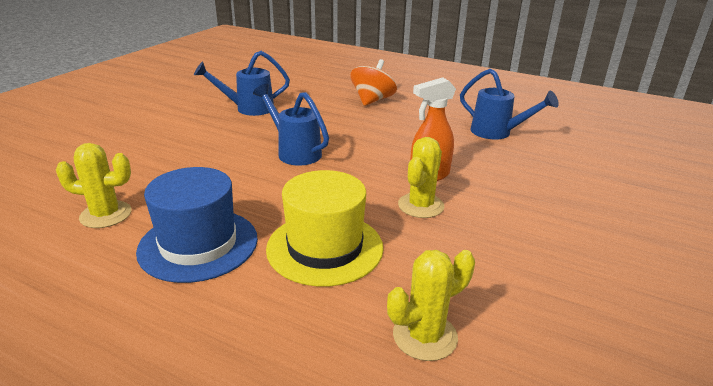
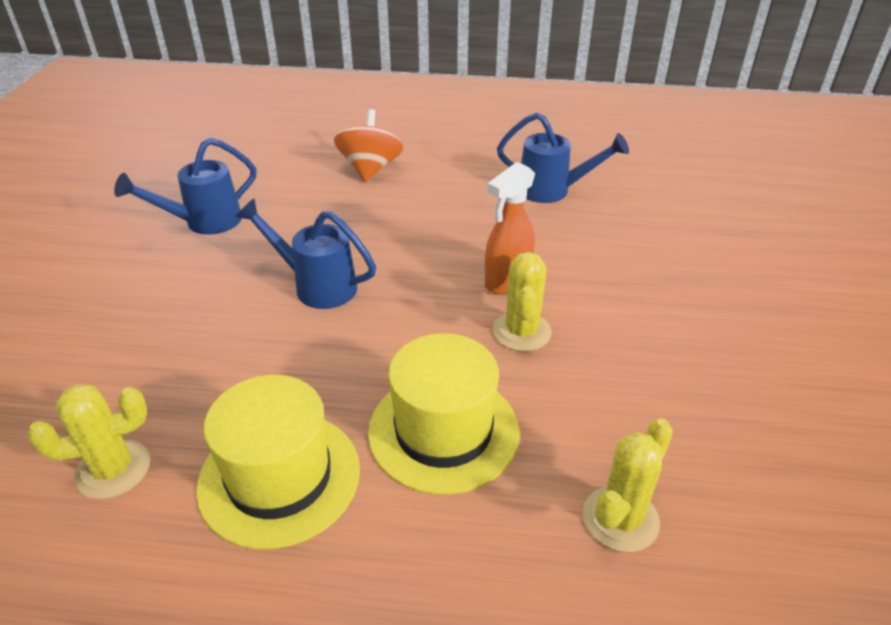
camera: 20 degrees left, 10 degrees up
blue hat [136,167,258,283] -> yellow hat [196,375,360,549]

